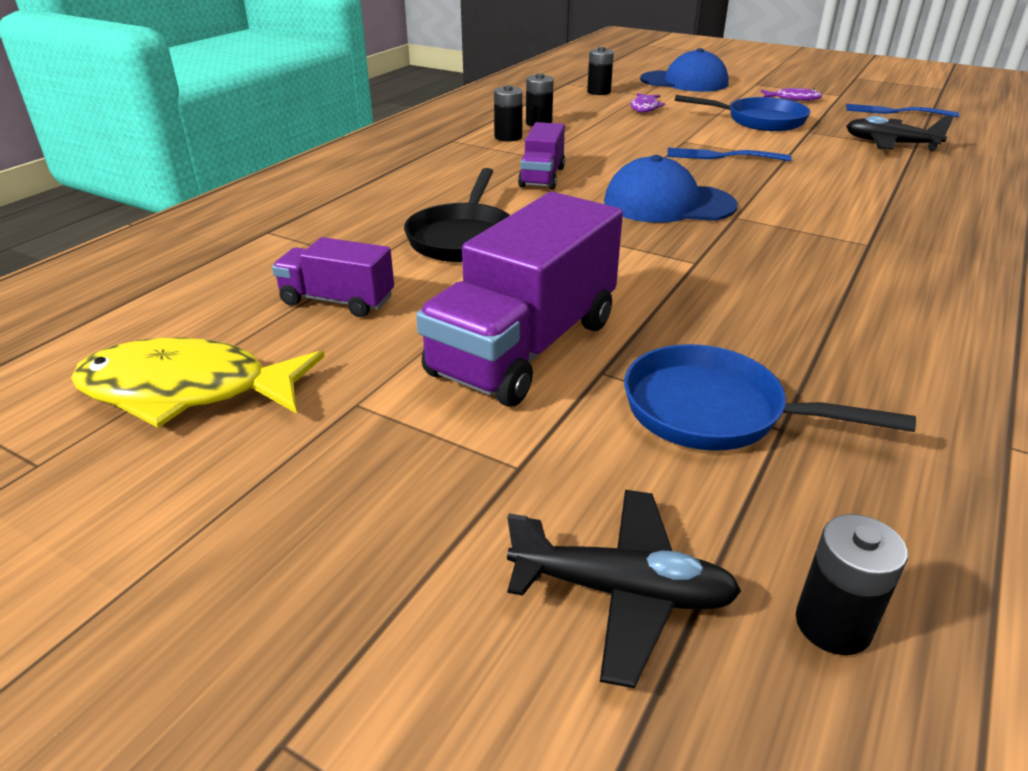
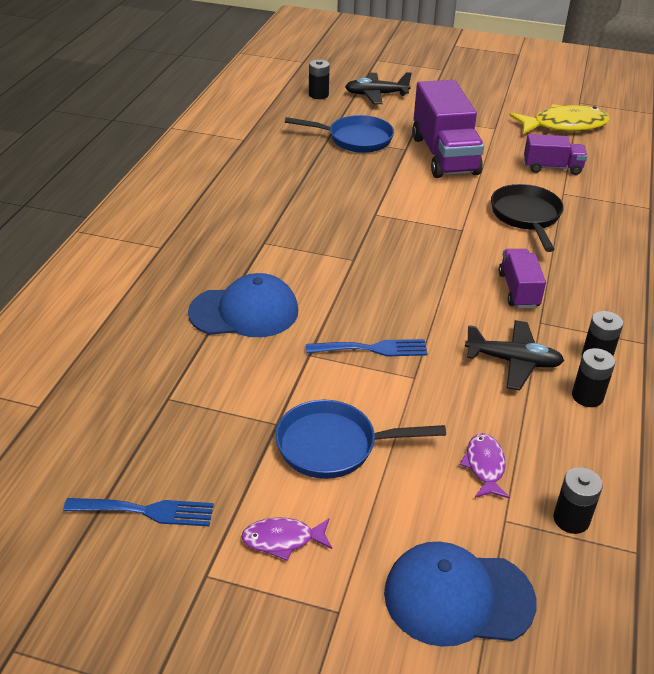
camera: 165 degrees right, 5 degrees up
purple truck [416,192,623,406] -> purple truck turned 150 degrees clockwise [412,80,484,178]
blue cap [604,155,737,223] -> blue cap moved to [188,273,298,337]
black plane [846,115,954,151] -> black plane moved to [465,320,564,390]

